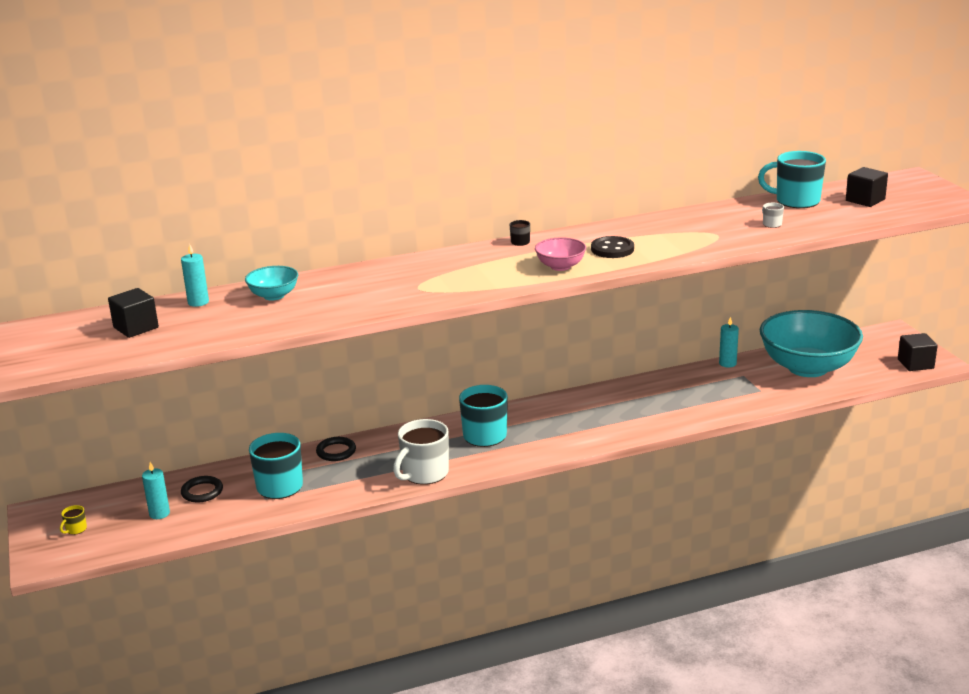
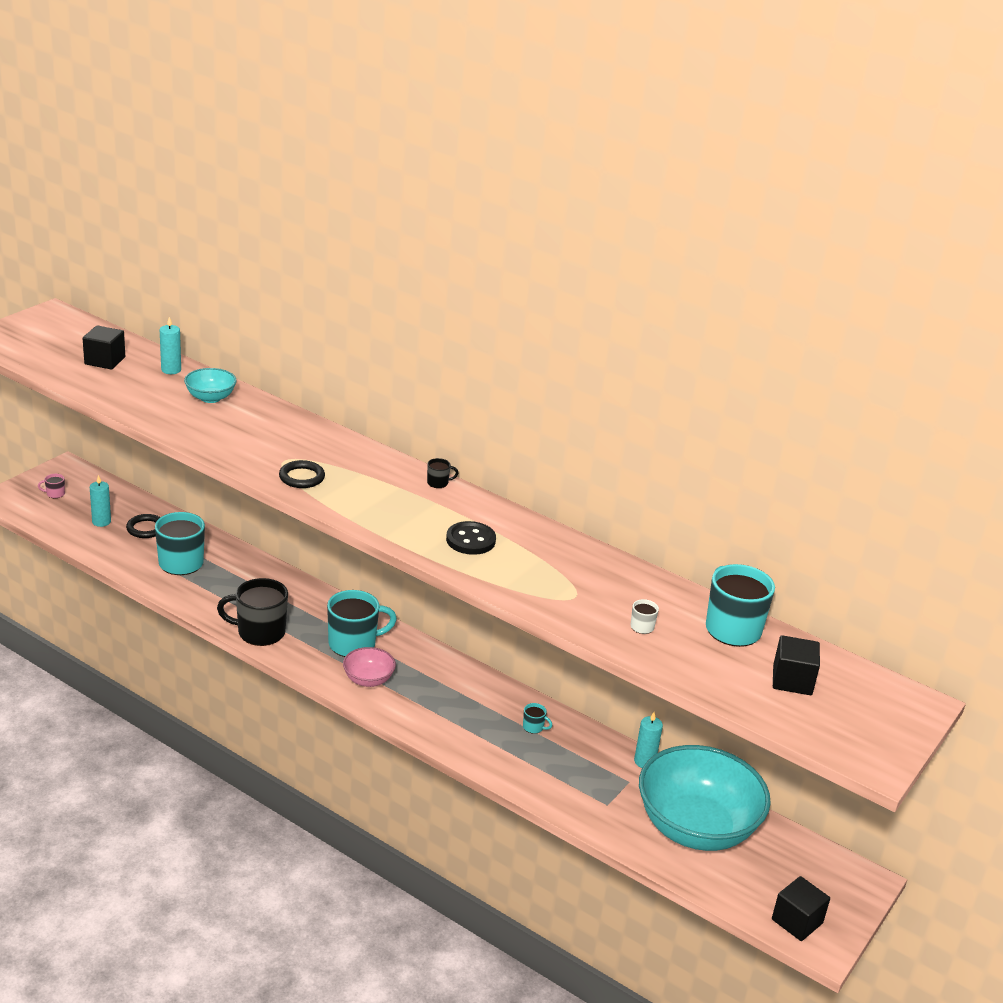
camera: 50 degrees right, 5 degrees up
yellow mug [60,505,87,535] -> pink mug [38,474,65,498]
black ring [316,437,356,461] -> black ring moved to [279,460,325,488]
white mug [393,419,449,485] -> black mug [217,578,288,646]
pink bowl [535,237,586,271] -> pink bowl moved to [343,647,396,687]
none -> turquoise mug [523,703,552,734]

